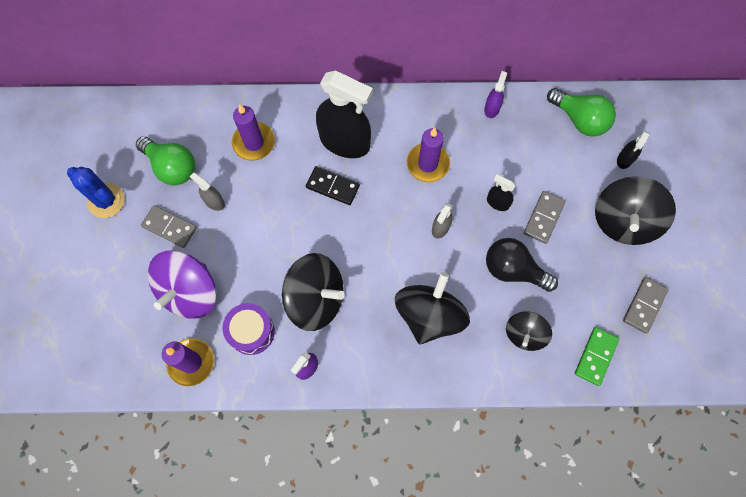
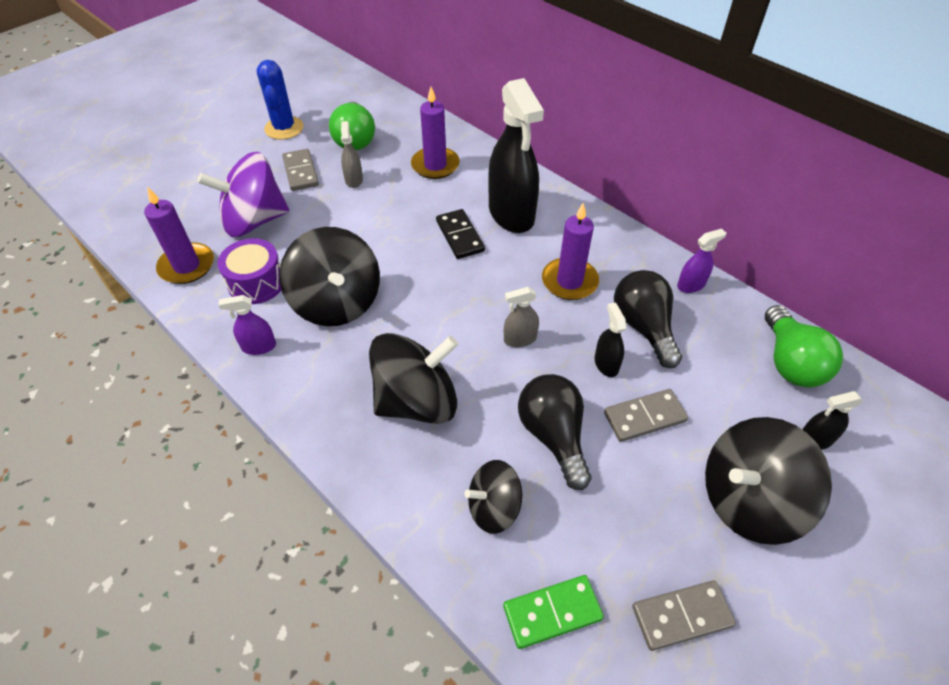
camera: 45 degrees right, 20 degrees down
none -> black light bulb [614,270,682,368]

